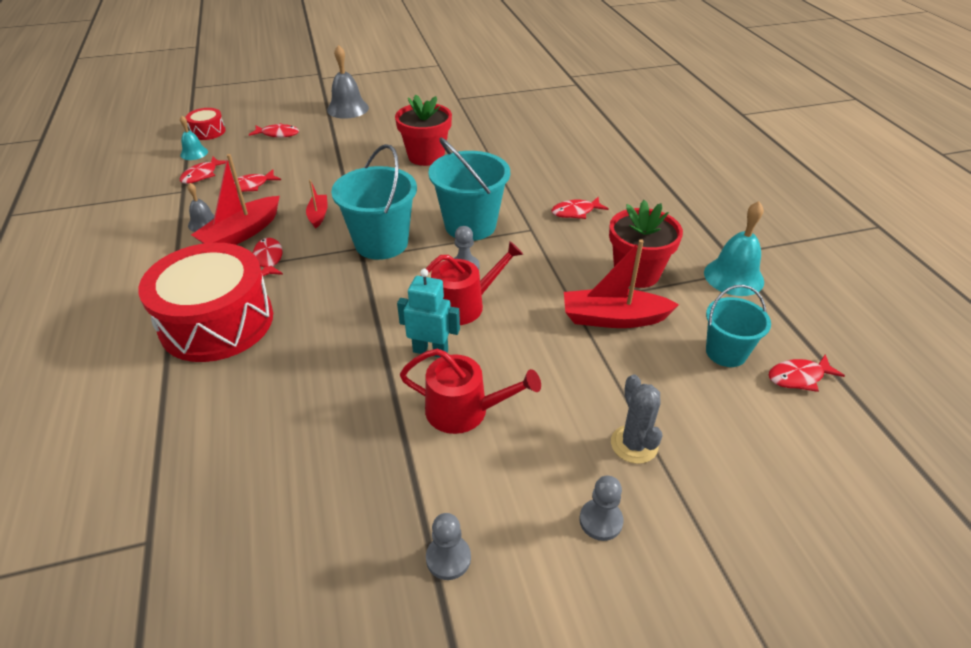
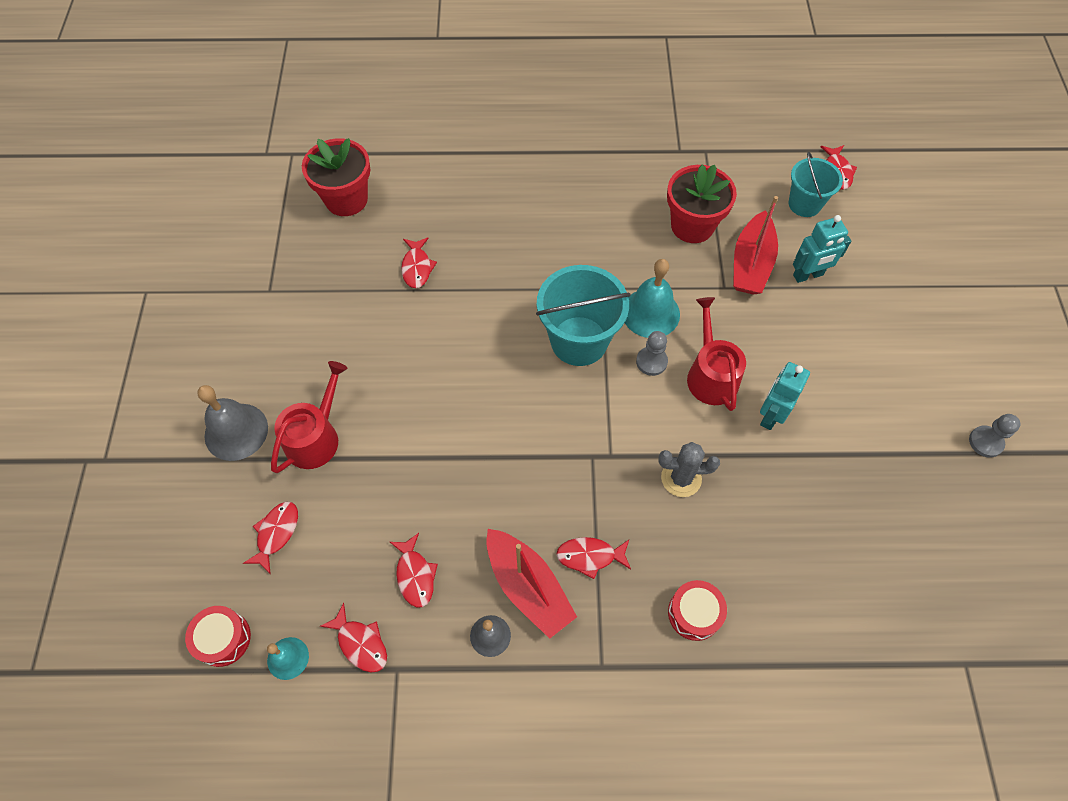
camera: 75 degrees left, 20 degrees up
red drum [138,243,273,362] -> red drum [668,580,727,641], size x0.44
red boat [306,180,328,229] -> none
turquoise bucket [331,144,417,260] -> none
red flower pot [395,94,452,166] -> red flower pot moved to [302,138,371,216]
red watering can [400,349,541,434] -> red watering can moved to [271,361,348,473]
red fish [551,197,609,219] -> red fish moved to [401,237,437,288]
grey pawn [579,475,623,541] -> none
grey cactus [611,374,662,464] -> grey cactus moved to [658,442,720,497]
turquoise bell [704,201,764,296] -> turquoise bell moved to [625,259,680,338]
none -> turquoise robot [793,215,851,283]

